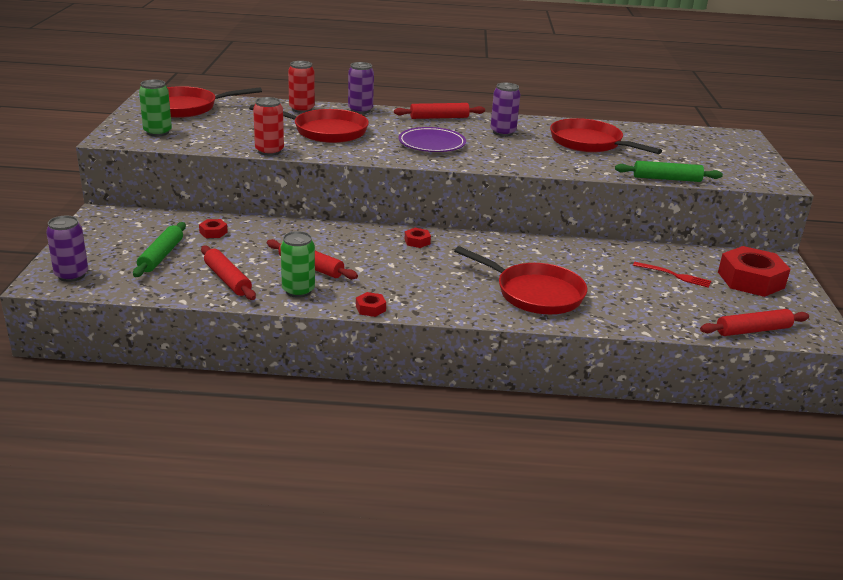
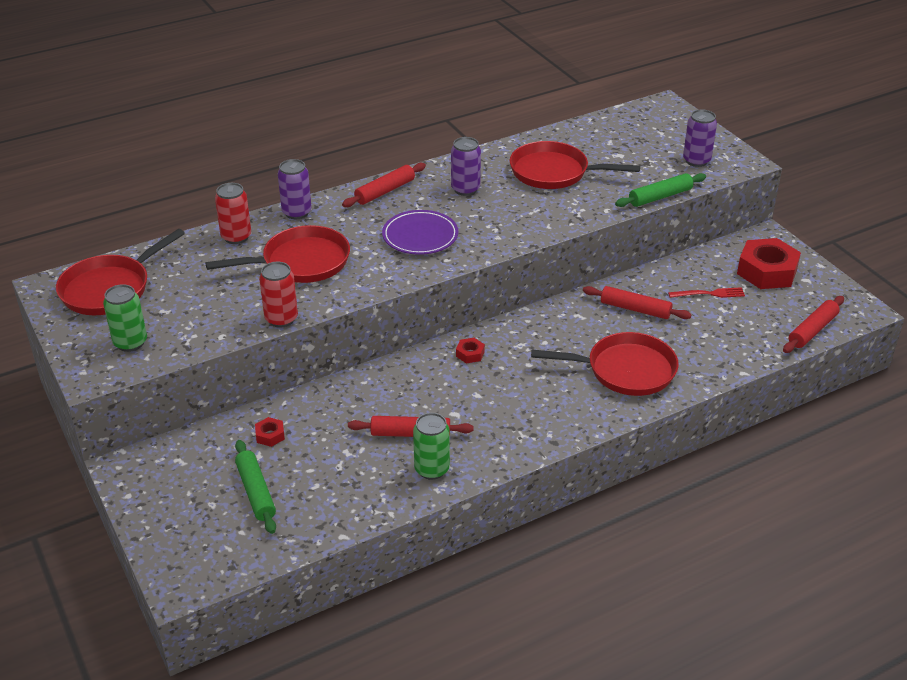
camera: 30 degrees left, 10 degrees up
purple can [46,216,88,282] -> purple can moved to [683,109,717,167]
red rolling pin [201,246,256,300] -> red rolling pin moved to [583,286,692,319]
red nut [356,292,386,317] -> none

